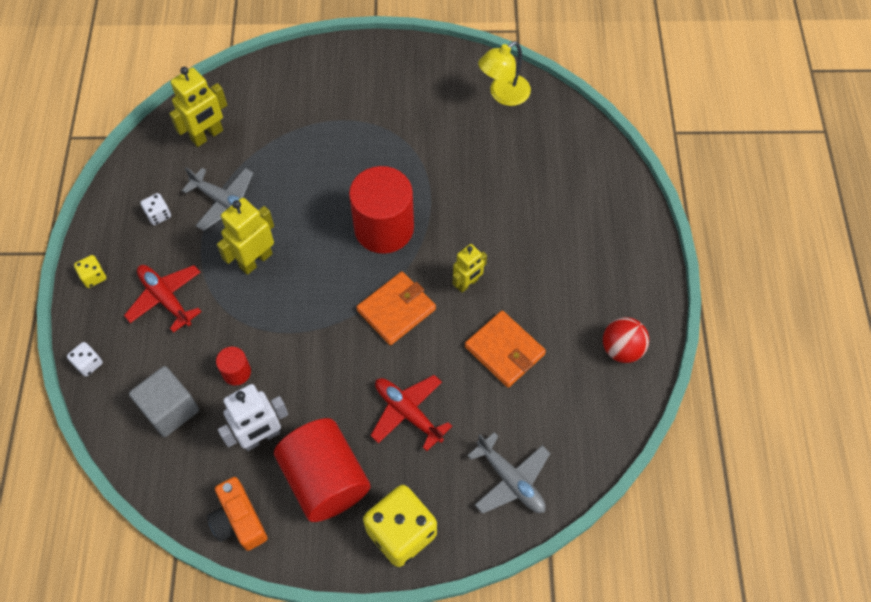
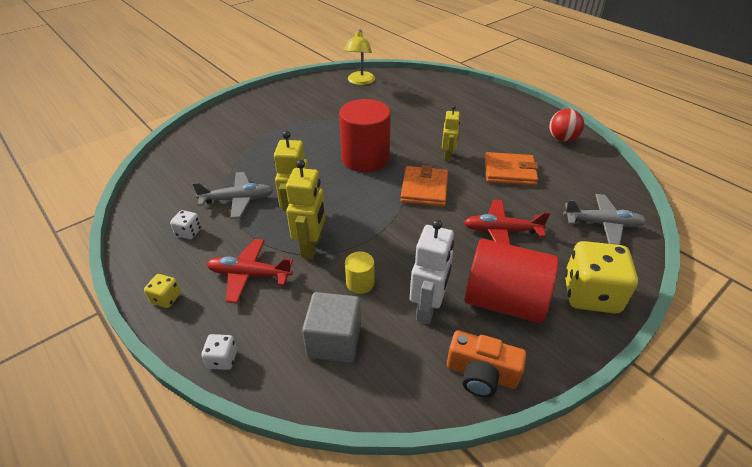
camera: 40 degrees left, 20 degrees down
yellow robot [169,67,227,147] -> yellow robot moved to [286,160,326,259]
red cylinder [216,347,251,386] -> yellow cylinder [345,252,374,294]

